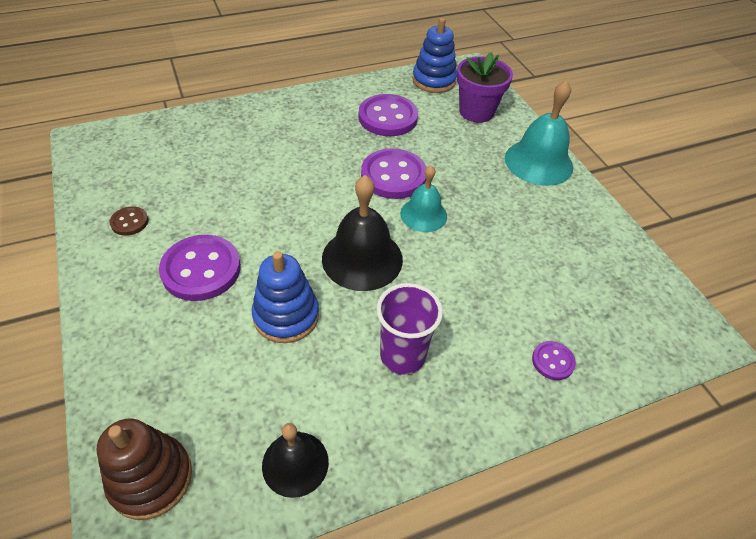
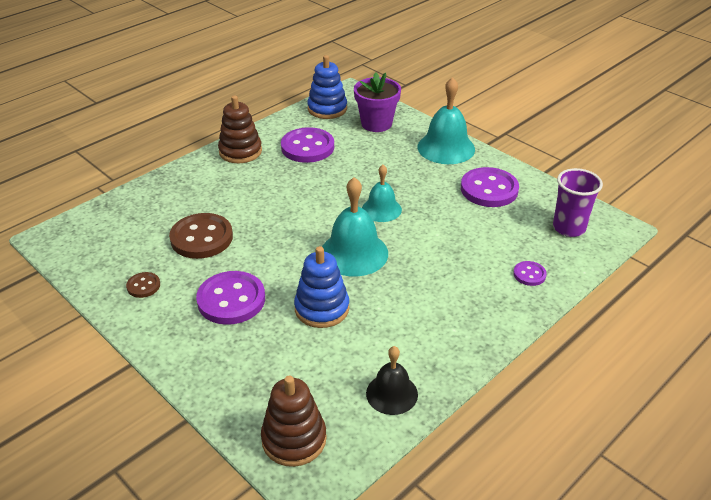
camera: 20 degrees left, 10 degrees down
black bell [322,175,403,291] -> turquoise bell [322,177,388,277]
purple button [361,148,427,199] -> purple button moved to [461,167,519,207]
purple cup [376,283,443,375] -> purple cup moved to [553,168,603,237]
none -> brown button [169,213,233,259]
none -> brown stacking toy [218,95,262,163]

